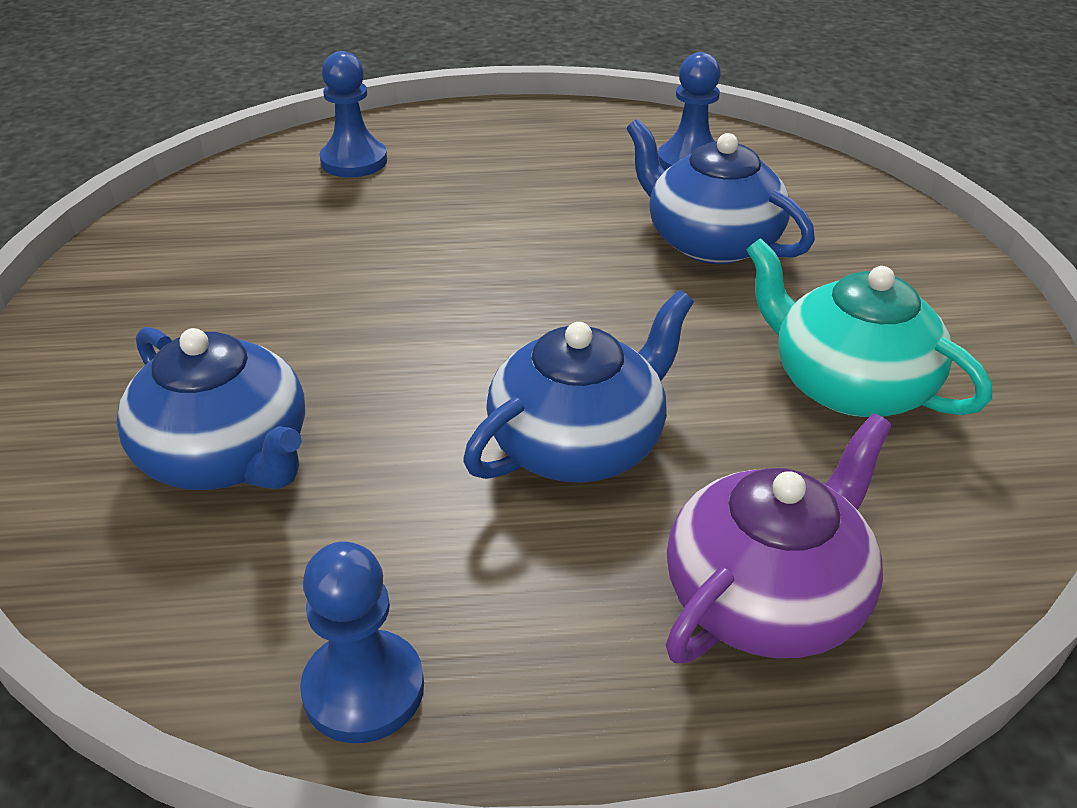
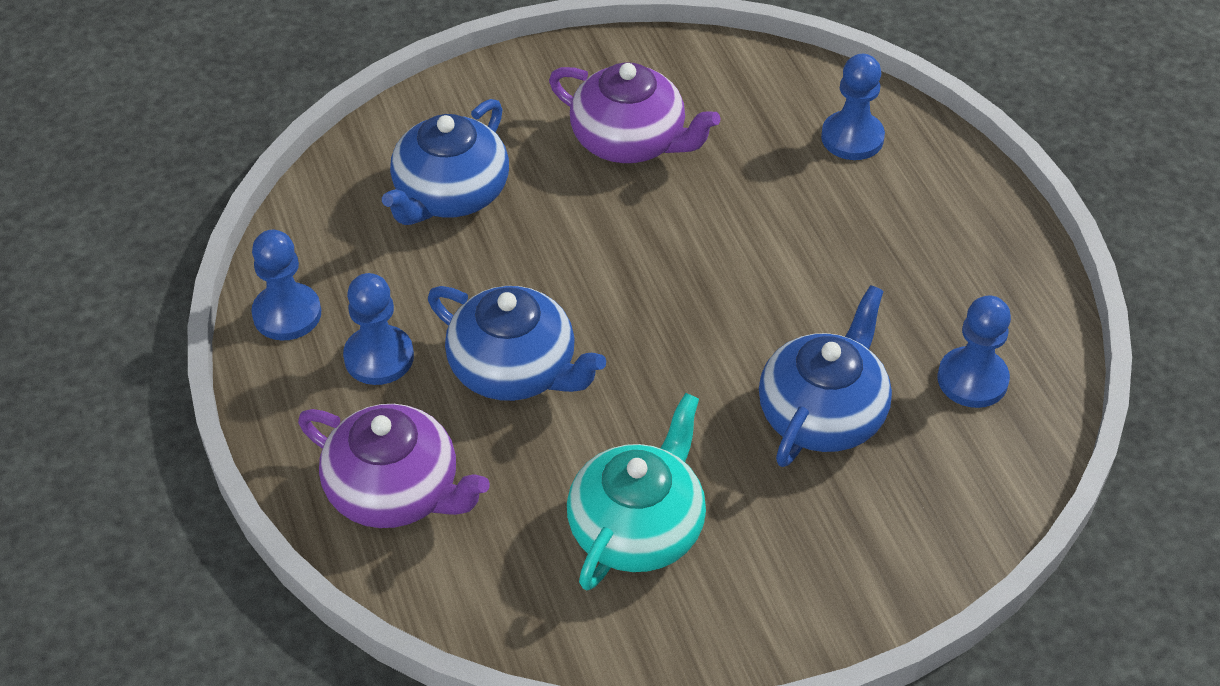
camera: 75 degrees right, 10 degrees up
none -> blue pawn [343,273,414,385]
none -> purple teapot [549,62,721,163]

